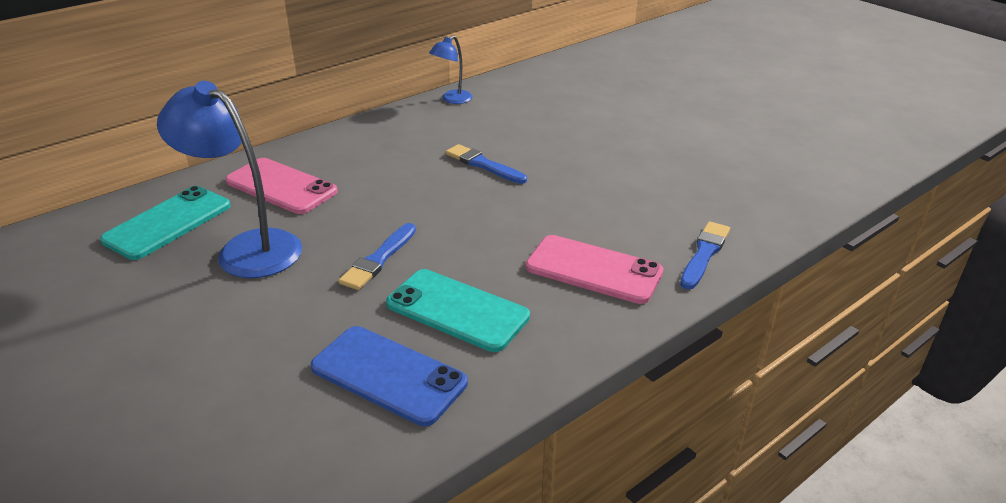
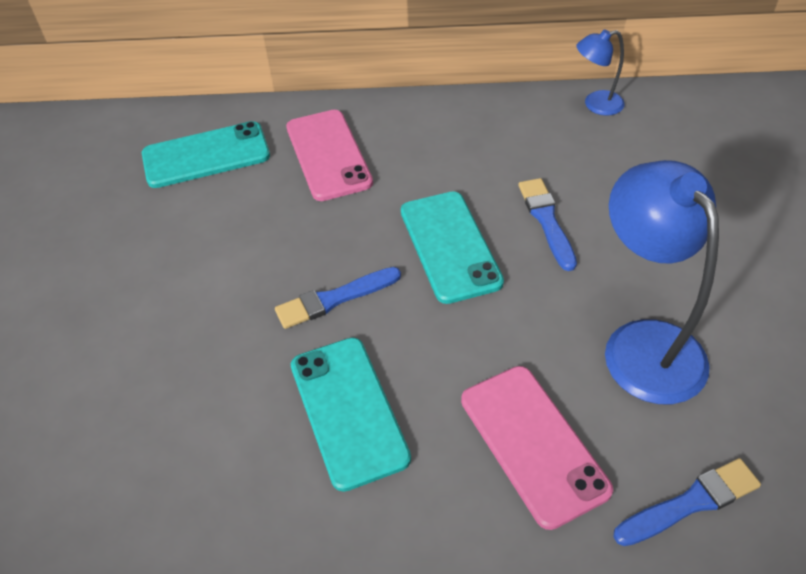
camera: 40 degrees right, 15 degrees up
blue lamp [157,81,302,278] -> blue lamp moved to [605,160,719,404]
blue phone [310,326,468,426] -> none
none -> turquoise phone [401,191,504,304]

